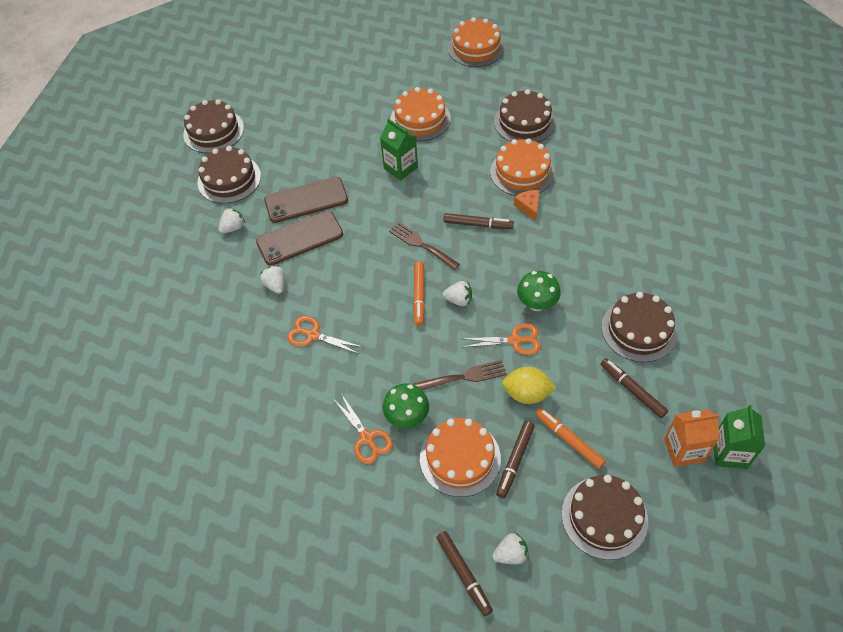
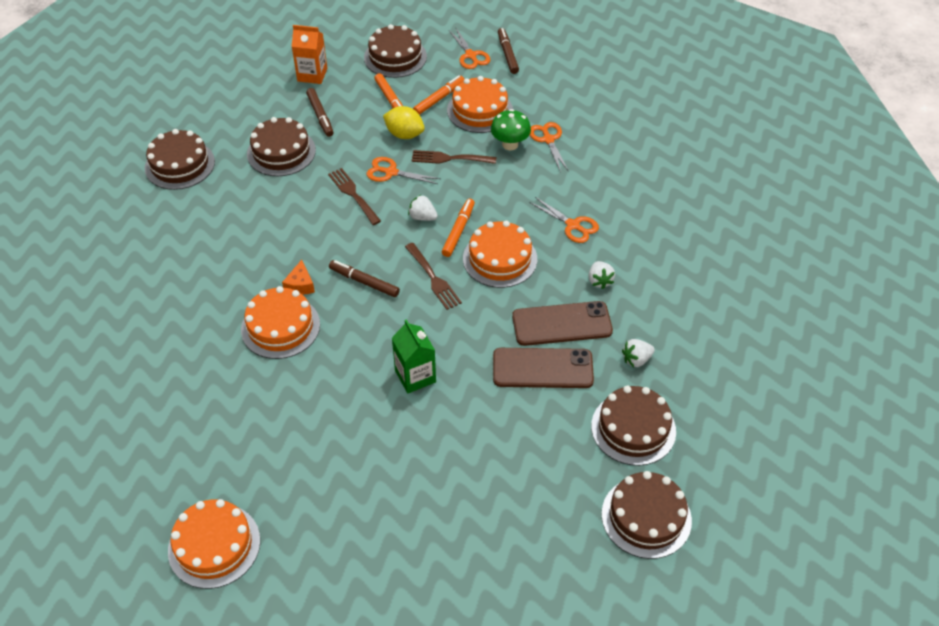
camera: 165 degrees left, 5 degrees down
orange cake [390,87,451,141] -> orange cake moved to [463,221,537,288]
white strawberry [493,532,529,564] -> orange scissors [449,28,490,69]
brown cake [494,89,556,142] -> brown cake moved to [145,129,215,190]
brown marker [496,421,535,498] -> orange marker [413,75,464,115]
green mushroom [517,271,561,311] -> brown fork [328,168,381,225]
green carton [714,405,765,469] -> none

